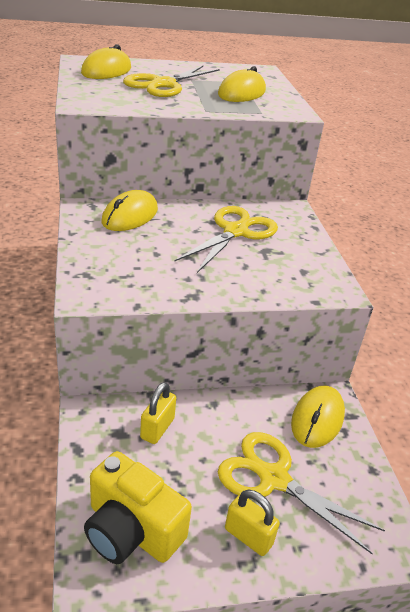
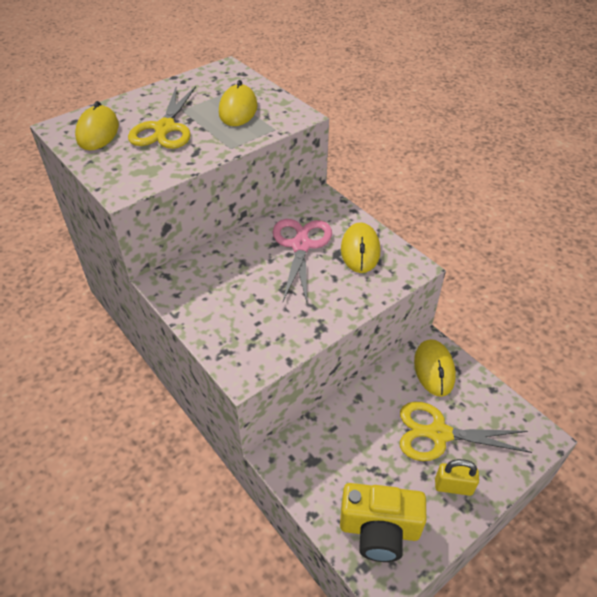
camera: 25 degrees left, 10 degrees up
yellow mouse [101,190,158,231] -> yellow mouse moved to [341,223,380,273]
yellow padlock [140,382,176,444] -> none
yellow scissors [174,206,278,273] -> pink scissors [273,219,332,303]

